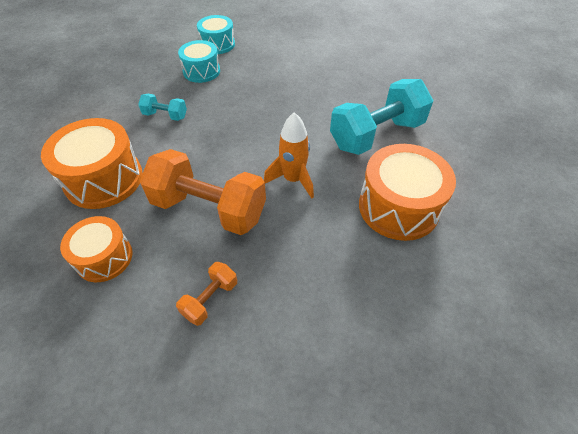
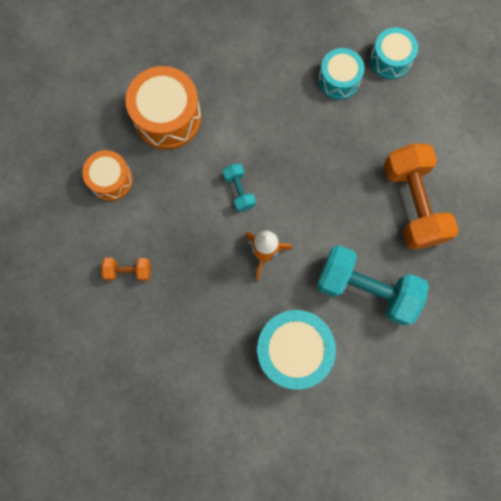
camera: 55 degrees right, 25 degrees up
turquoise dumbbell [138,94,187,121] -> turquoise dumbbell moved to [223,163,256,212]
orange dumbbell [140,149,266,235] -> orange dumbbell moved to [384,144,459,250]
orange drum [359,144,456,241] -> turquoise drum [257,310,336,390]

